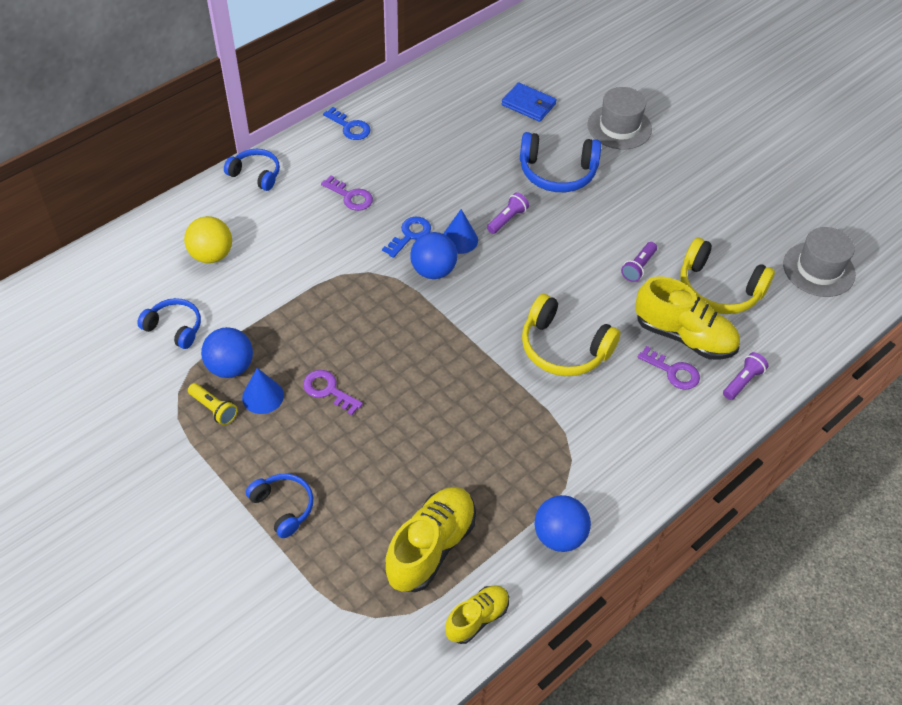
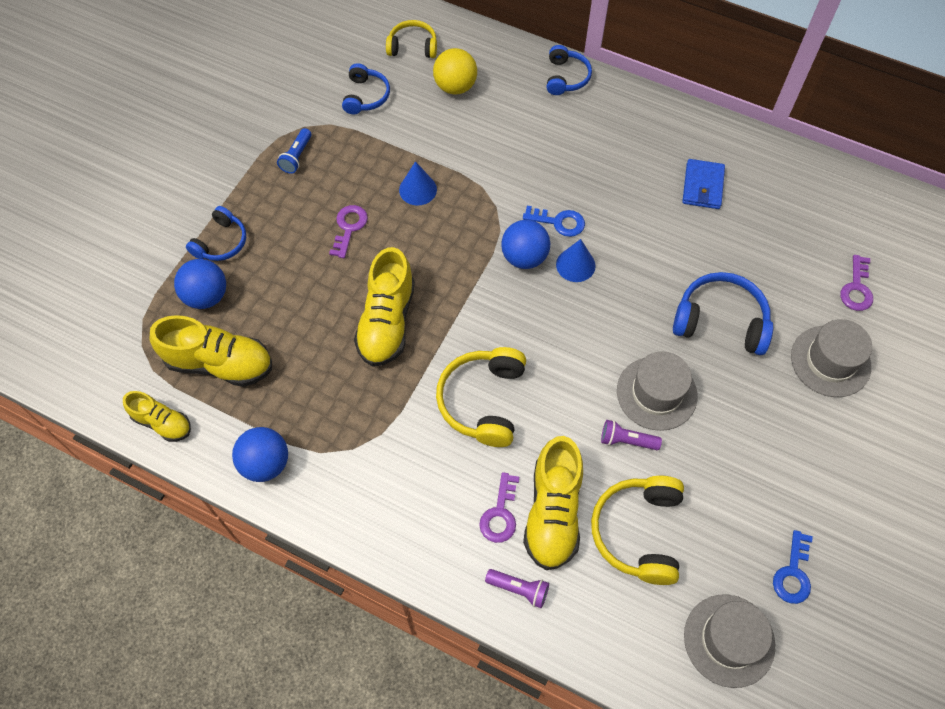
camera: 70 degrees right, 10 degrees up
yellow flashlight [188,383,238,425] -> blue flashlight [277,128,312,174]
blue ball [201,327,253,378] -> blue ball moved to [174,259,226,309]
blue cone [242,368,284,414] -> blue cone moved to [399,161,437,205]
purple key [321,175,373,211] -> purple key moved to [840,255,873,311]
blue key [323,107,371,140] -> blue key moved to [773,530,813,604]
purple flashlight [487,192,529,234] -> none
blue wallet [502,82,556,122] -> blue wallet moved to [682,159,725,209]
blue headphones [520,132,601,192] -> blue headphones turned 120 degrees clockwise [673,272,773,355]
none -> yellow shoe [354,247,415,367]
none -> yellow headphones [386,20,437,58]
none -> grey hat [617,351,698,431]

